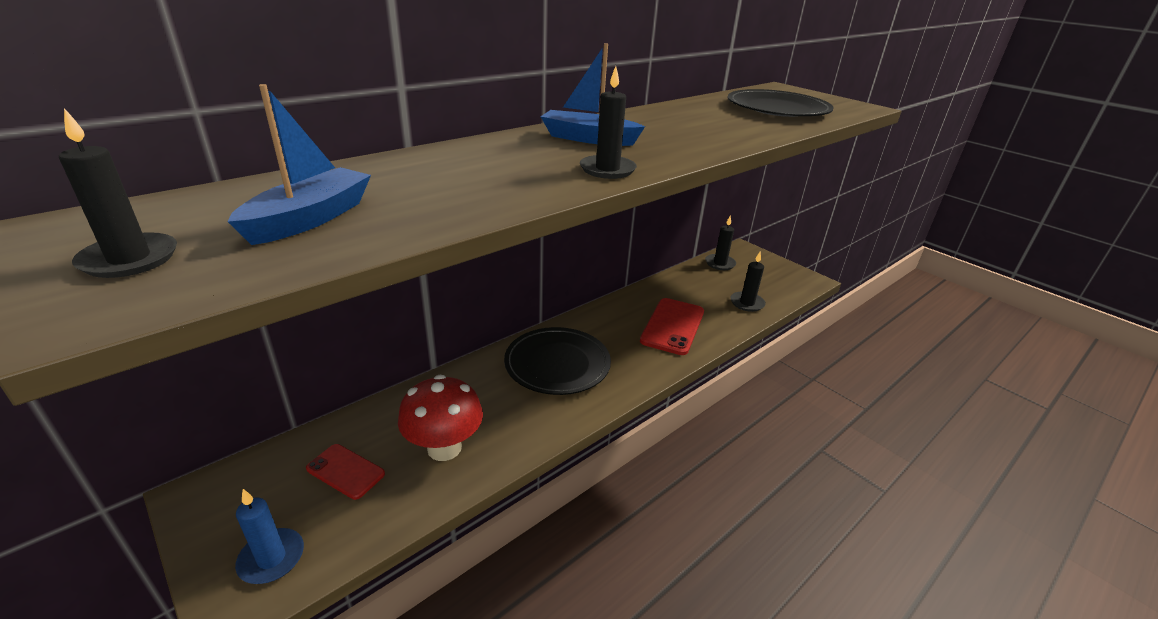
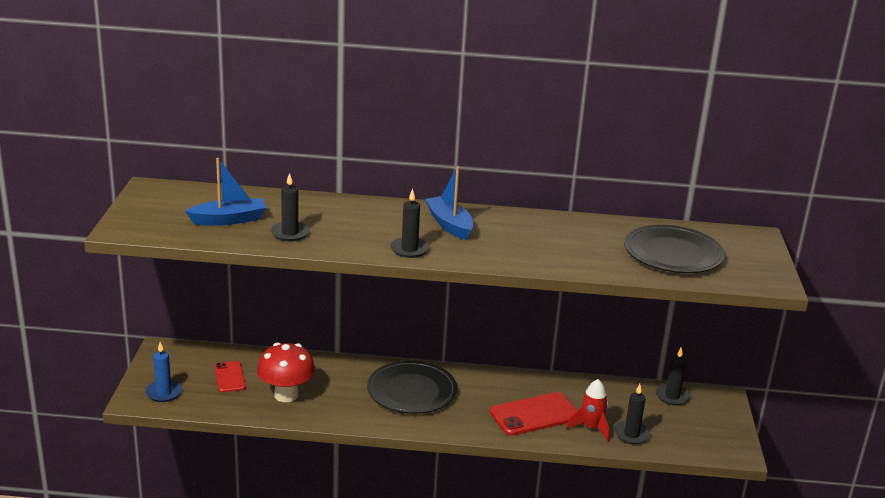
camera: 45 degrees right, 5 degrees down
black candle [59,108,177,278] -> black candle moved to [270,173,310,241]
none -> red rocket [567,379,610,442]

